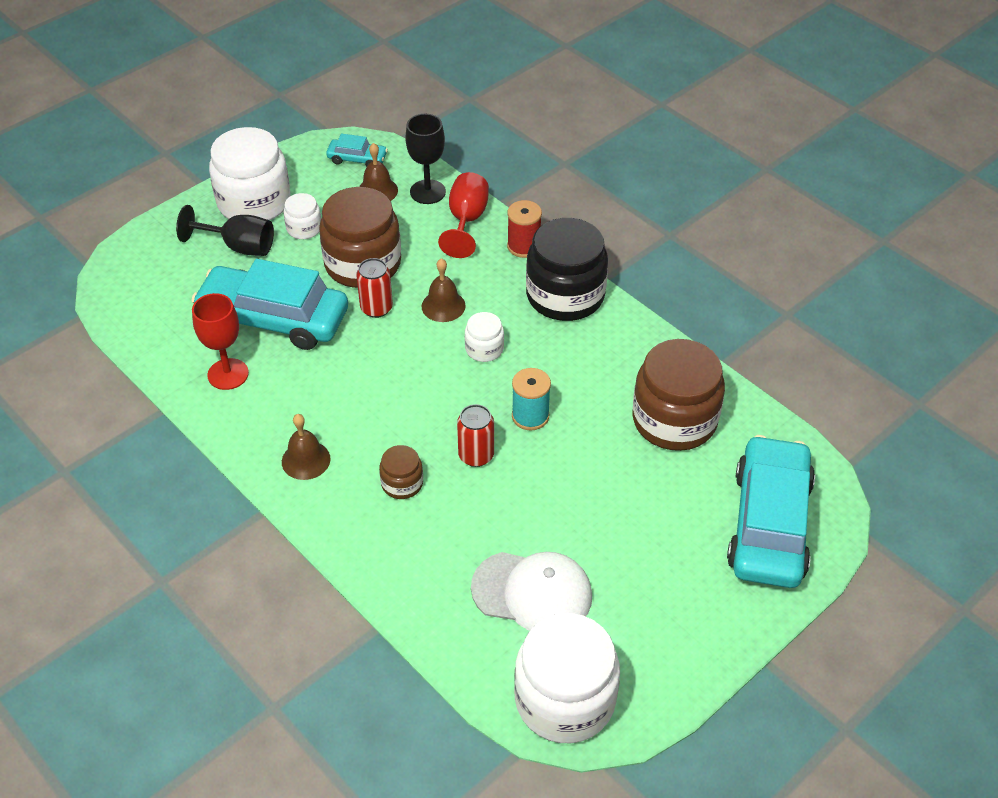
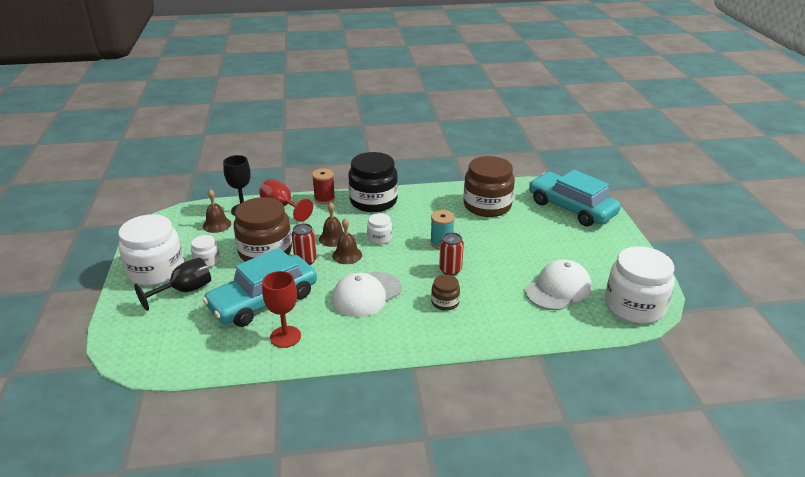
camera: 55 degrees left, 15 degrees down
brown bell [282,414,330,480] -> brown bell moved to [332,218,362,264]
turquoise car [326,134,388,167] -> none
none -> white cap [332,272,402,317]

